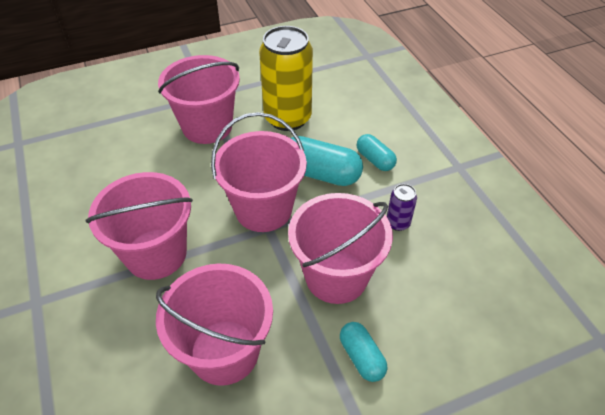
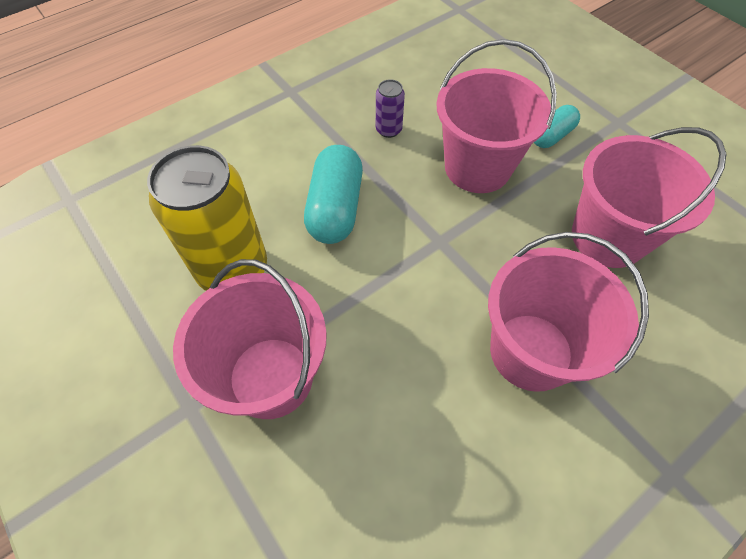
camera: 105 degrees left, 10 degrees up
pink bucket [211,112,307,232] -> none
turquoise capsule [357,134,397,171] -> none

